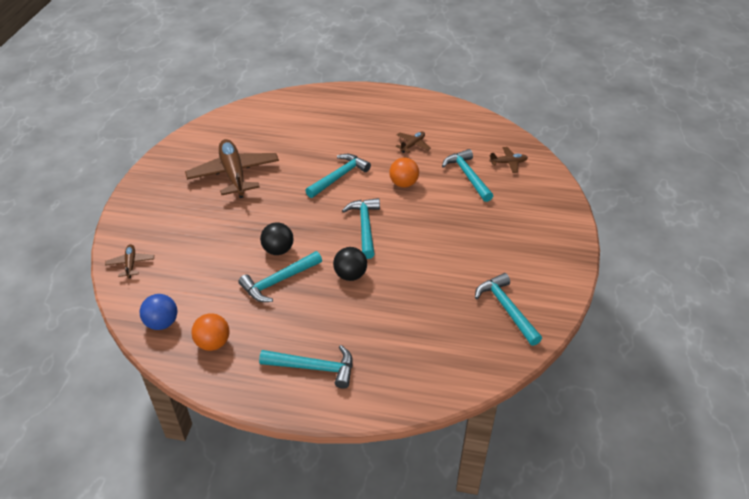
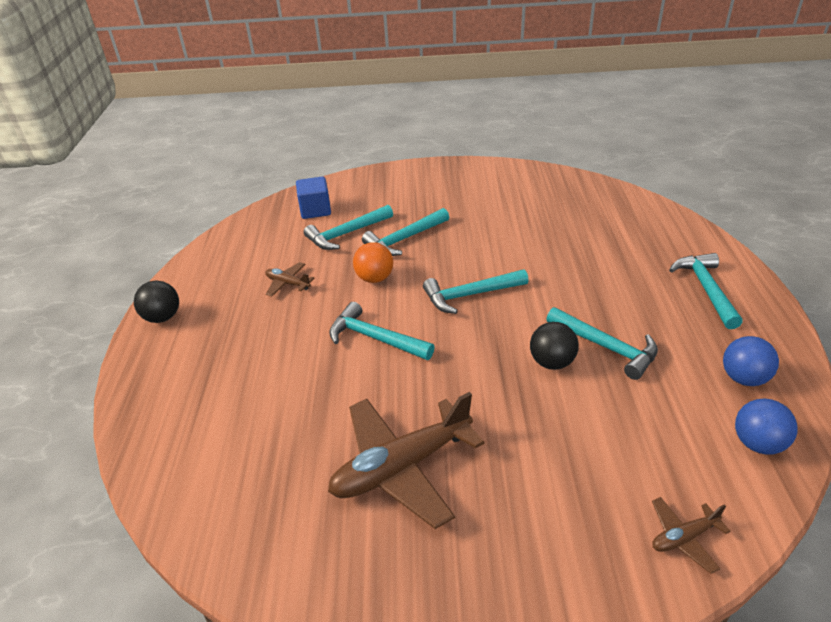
camera: 100 degrees left, 5 degrees down
orange ball [191,313,230,351] -> blue ball [723,336,779,386]
black ball [333,247,367,281] -> black ball moved to [134,280,179,323]
turquoise hammer [475,273,542,346] -> turquoise hammer moved to [362,208,449,256]
brown plane [489,147,528,173] -> blue cube [296,177,331,219]

